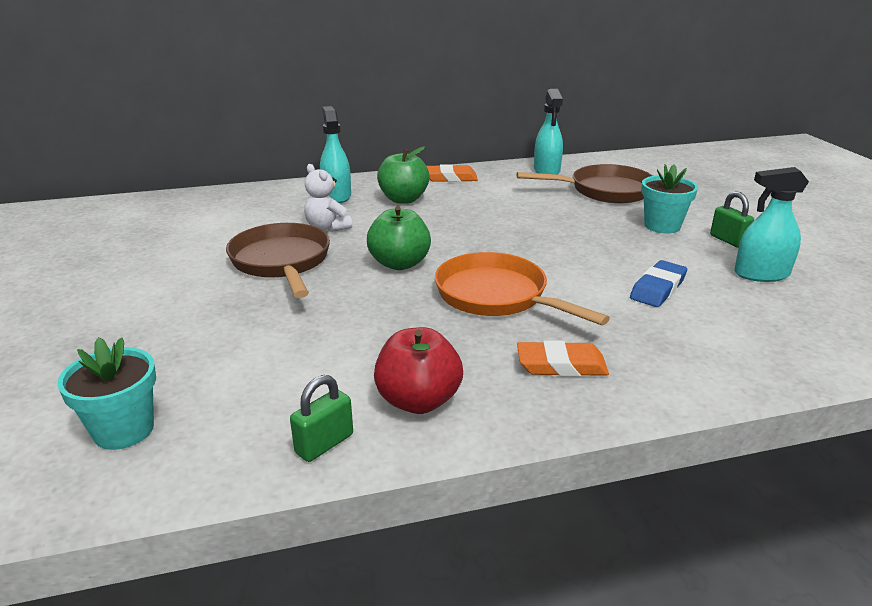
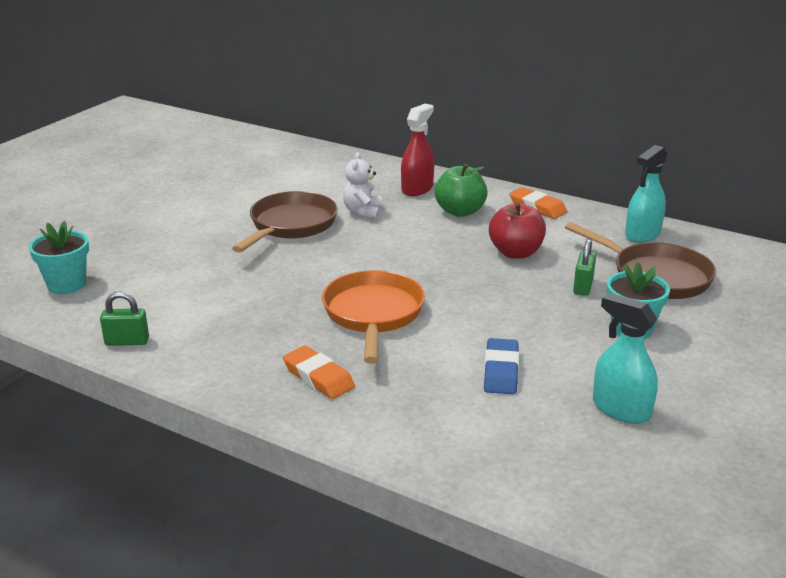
camera: 45 degrees right, 0 degrees up
turquoise spray bottle [320,106,351,203] -> red spray bottle [401,104,434,196]
green apple [367,206,431,270] -> none
red apple [374,327,463,414] -> red apple moved to [489,202,546,259]
blue eraser [630,260,687,307] -> blue eraser turned 75 degrees counterclockwise [484,338,519,394]
green padlock [710,191,754,248] -> green padlock moved to [573,238,596,296]

